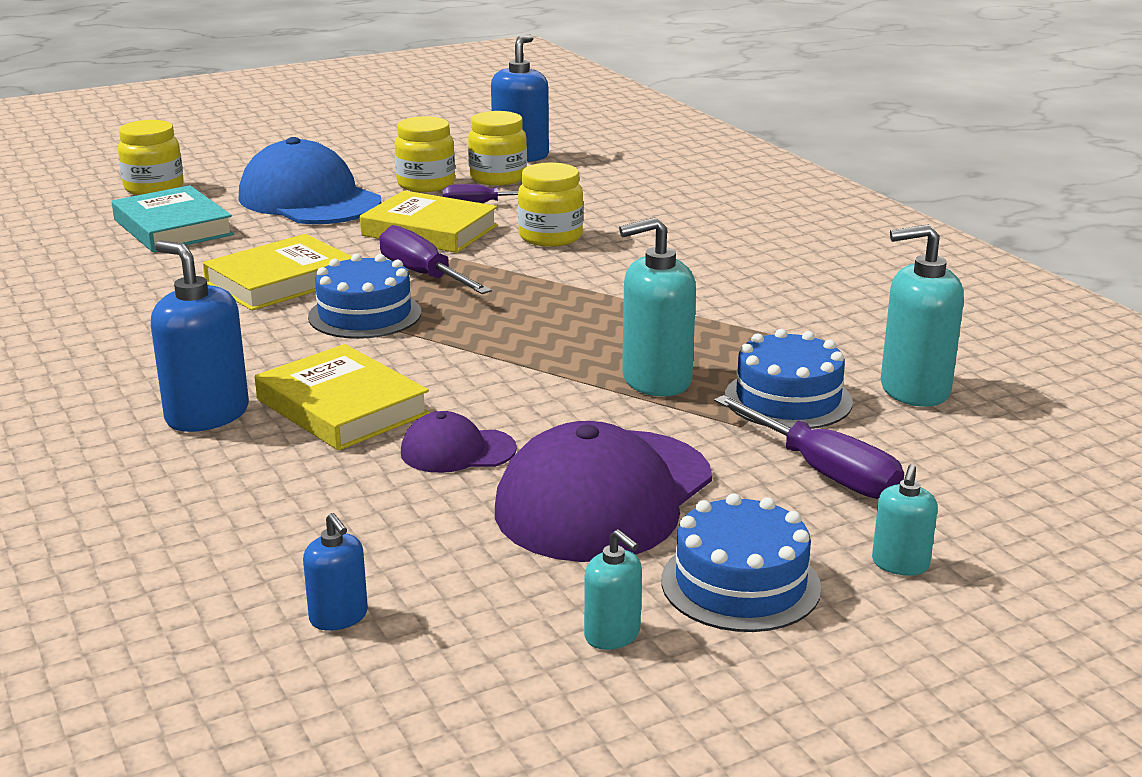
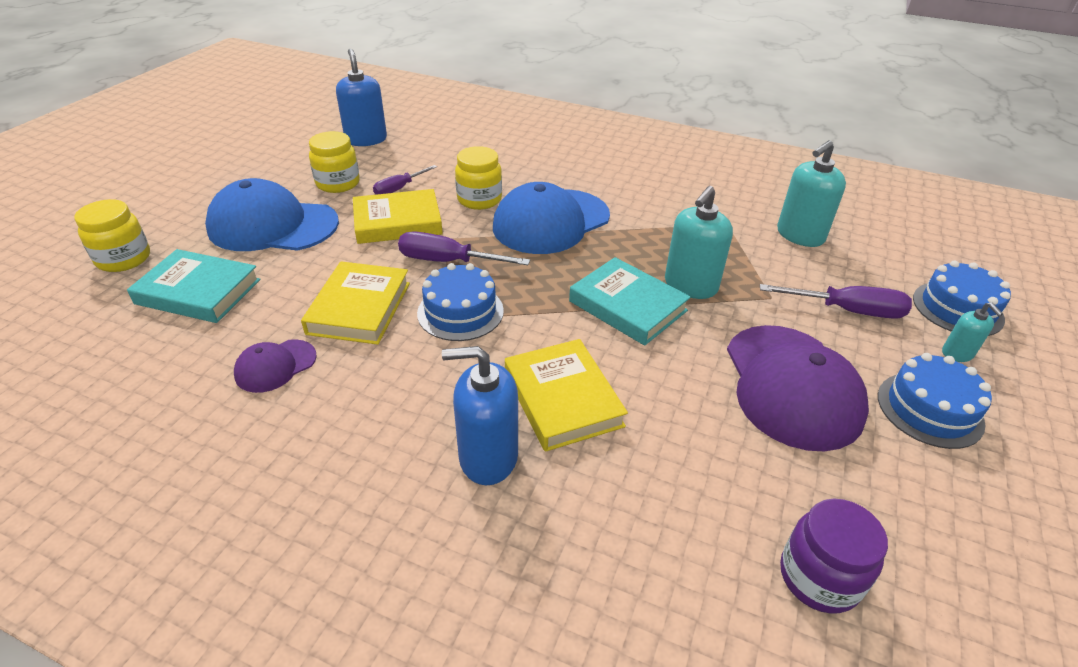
camera: 40 degrees left, 15 degrees up
yellow book [255,344,430,451] -> yellow book turned 60 degrees clockwise [505,339,628,452]
blue soap dispenser [303,513,368,631] -> purple jar [780,499,888,614]
purple cap [401,411,517,473] -> purple cap moved to [234,339,317,393]
yellow jar [468,111,527,186] -> none
turquoise soap dispenser [584,529,642,650] -> none
blue cake [725,329,853,429] -> blue cake moved to [913,260,1011,336]
none -> blue cap [493,182,610,254]
none -> turquoise book [569,257,691,346]

